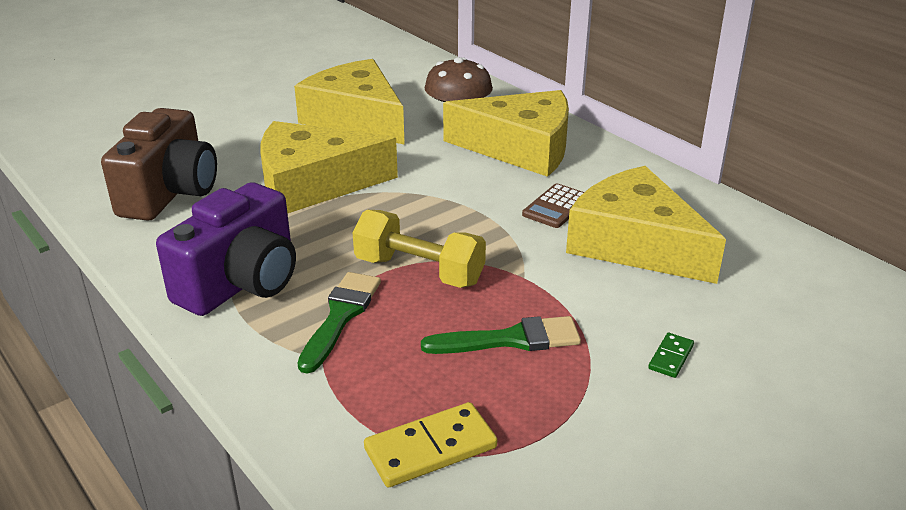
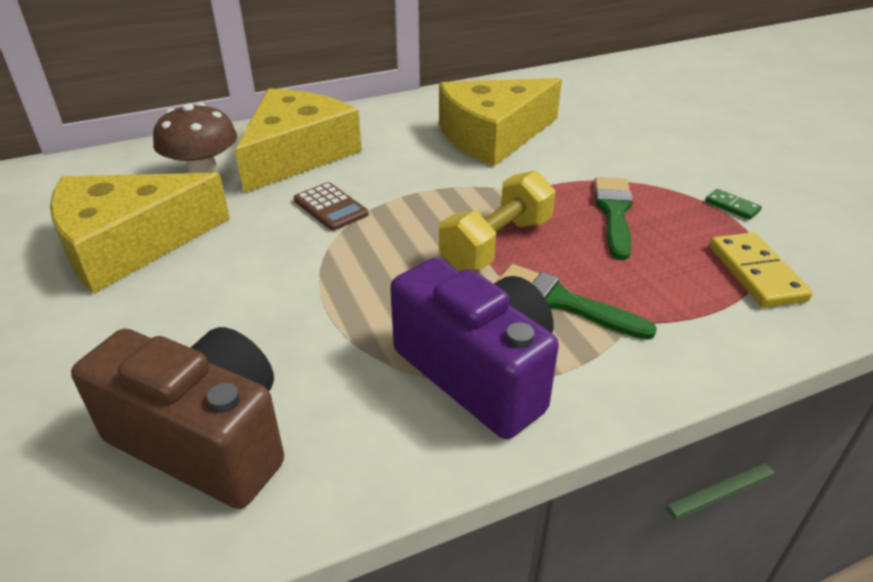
camera: 75 degrees left, 5 degrees up
yellow cheese [261,121,398,213] -> none
brown calculator [522,183,584,228] -> brown calculator moved to [294,182,369,231]
green domino [648,333,694,378] -> green domino moved to [705,189,762,220]

